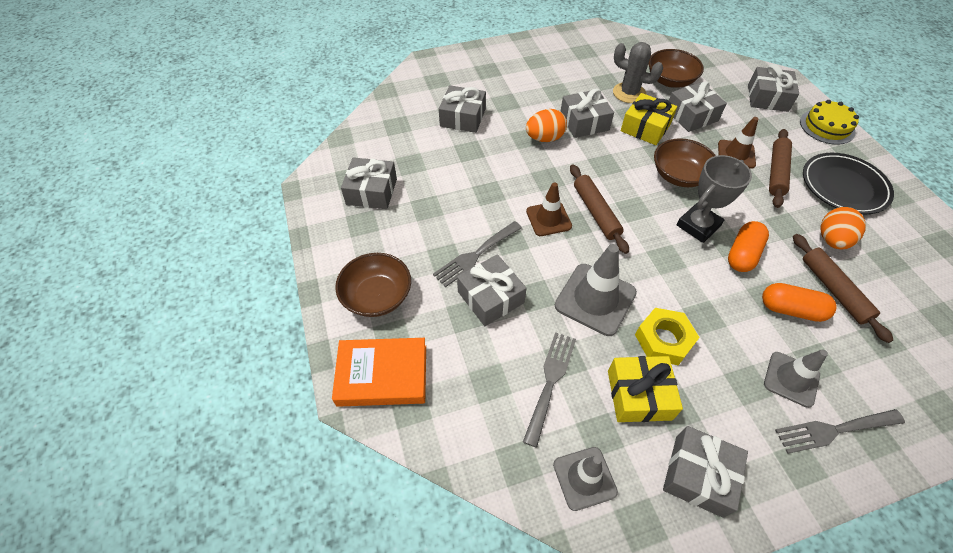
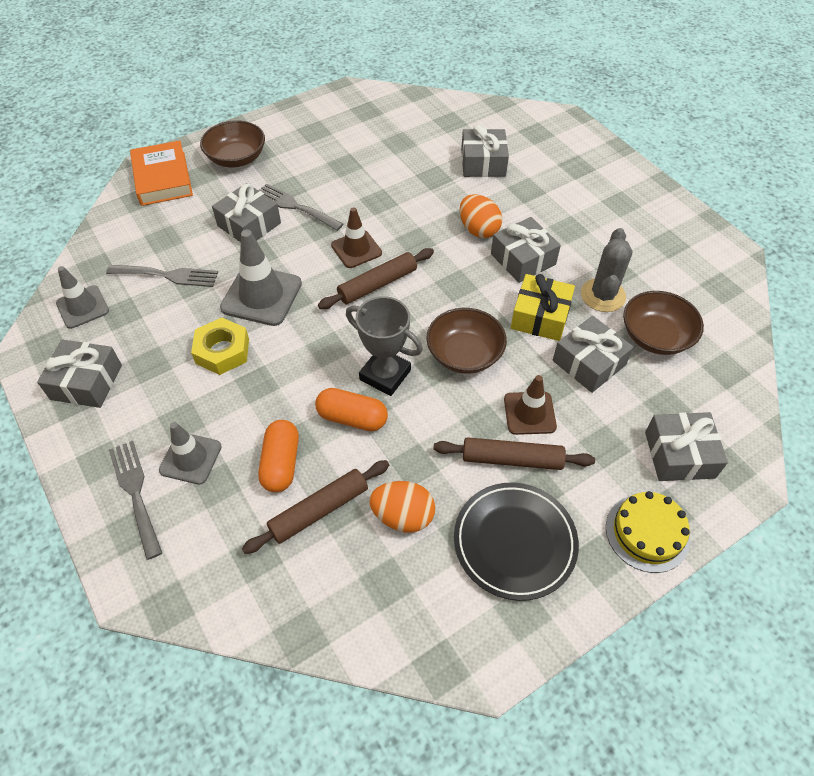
camera: 75 degrees right, 0 degrees up
grey gift [341,157,397,209] -> none
yellow gift [608,356,683,422] -> none

